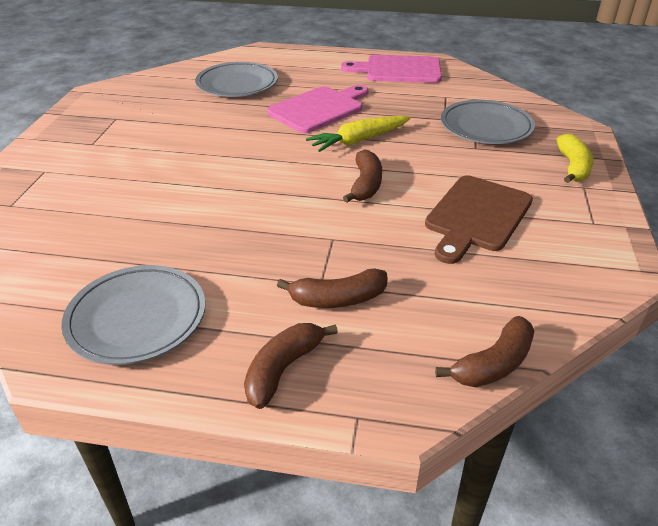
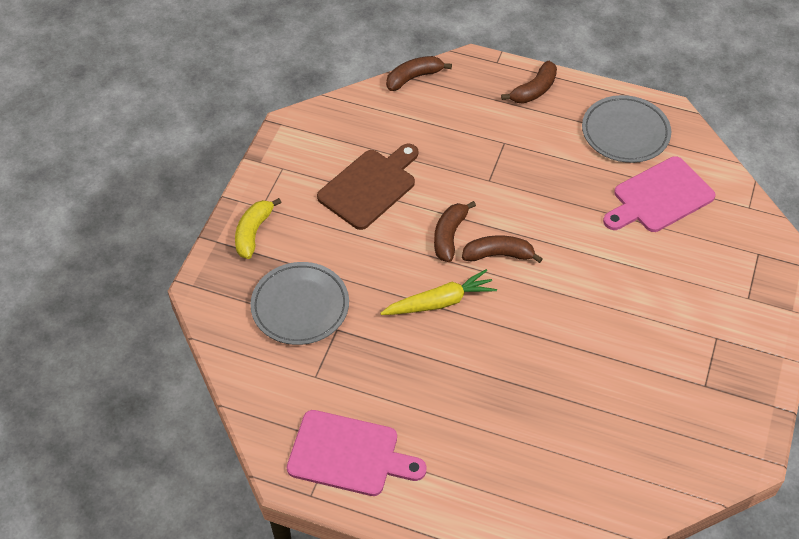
camera: 170 degrees left, 15 degrees up
grey plate [195,62,278,97] -> none
pink cutting board [267,85,369,133] -> pink cutting board moved to [603,156,716,232]
brown banana [277,268,388,308] -> brown banana moved to [462,235,543,263]

